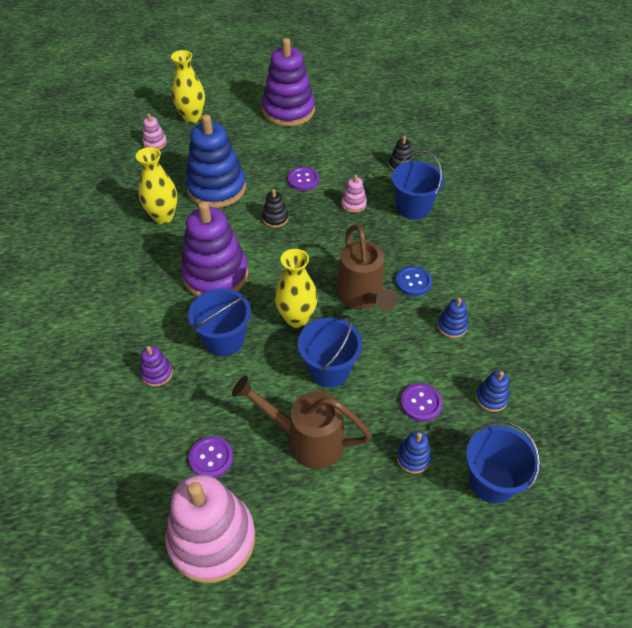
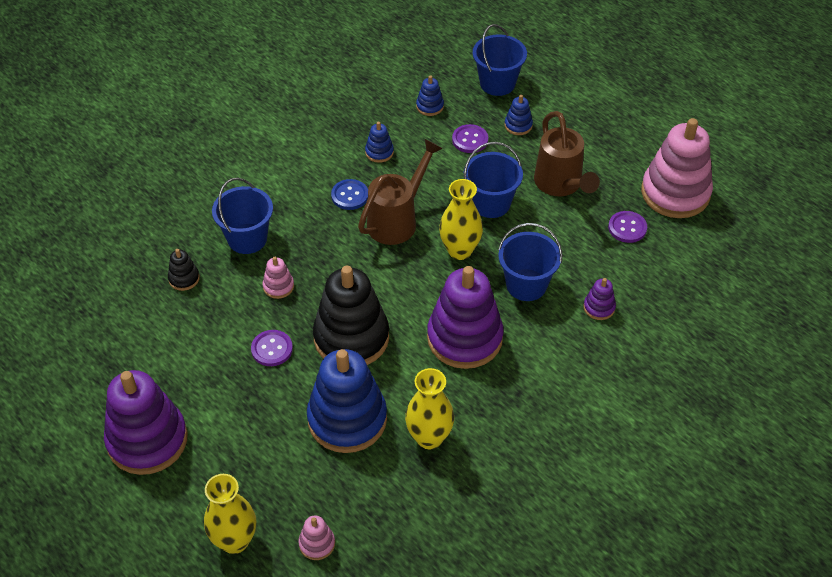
camera: 125 degrees left, 0 degrees up
black stacking toy [262,189,288,228] -> black stacking toy [313,266,389,365], size x2.35

